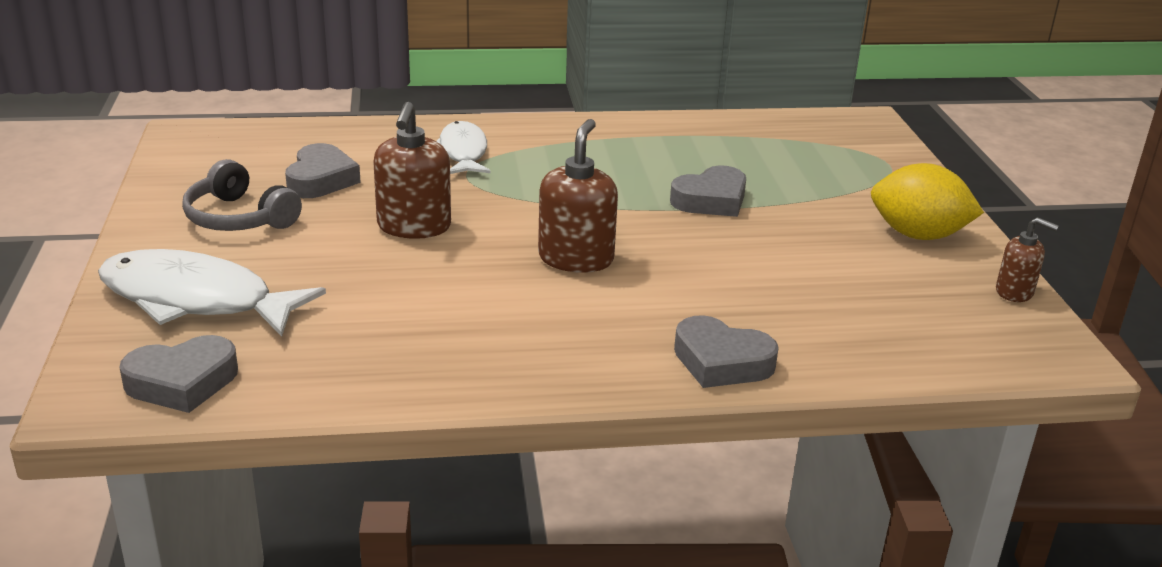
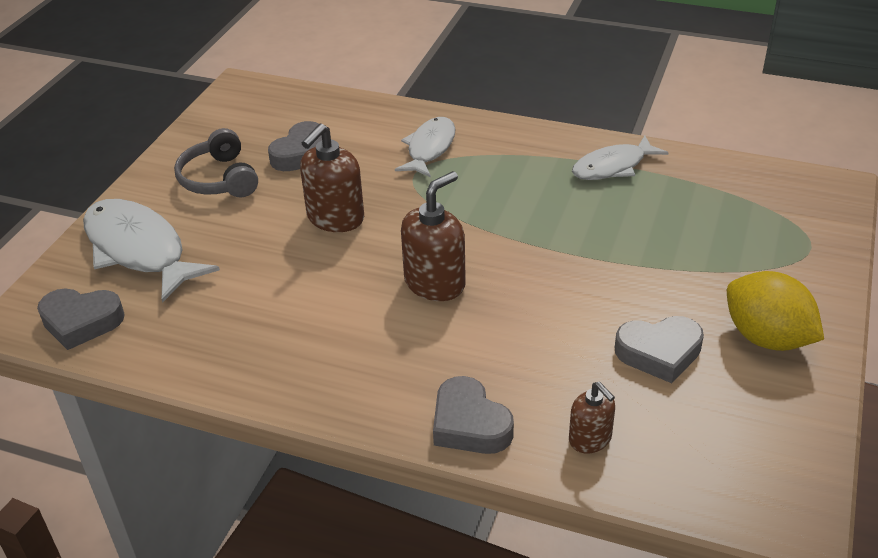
camera: 30 degrees right, 10 degrees up
grey heart [670,165,746,217] -> grey heart moved to [615,316,704,383]
brown soap dispenser [996,217,1059,302] -> brown soap dispenser moved to [569,382,615,453]
none -> white fish [572,135,668,180]

